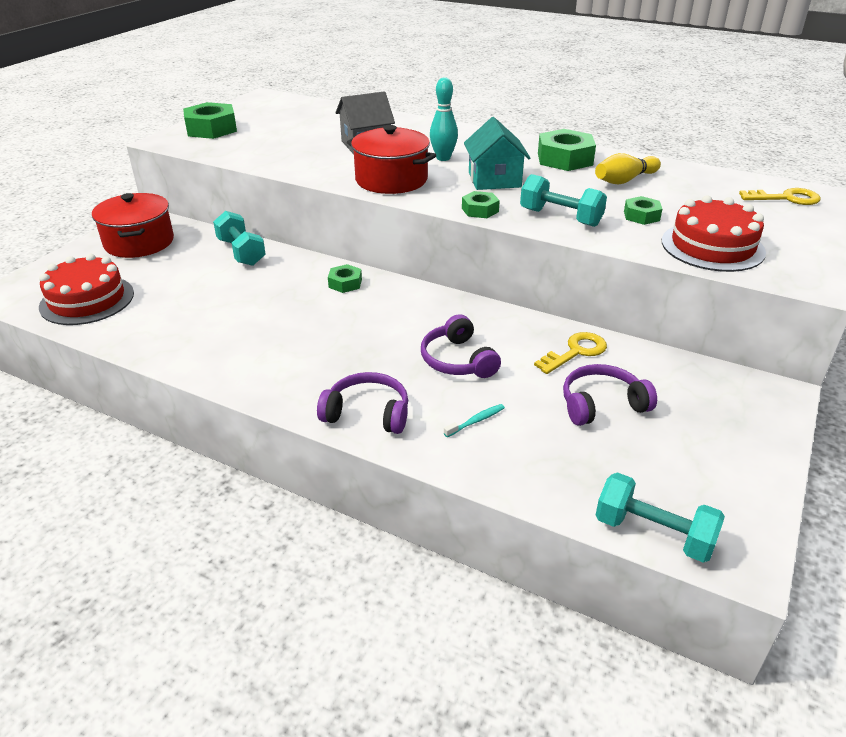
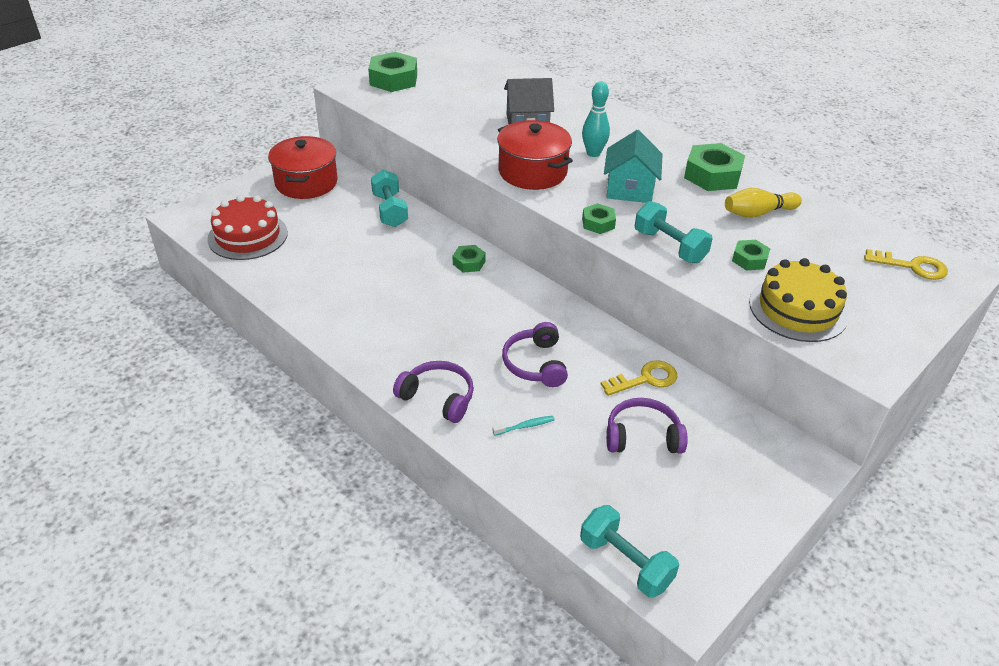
camera: 15 degrees right, 5 degrees up
red cake [662,195,766,272] -> yellow cake [749,258,848,342]

